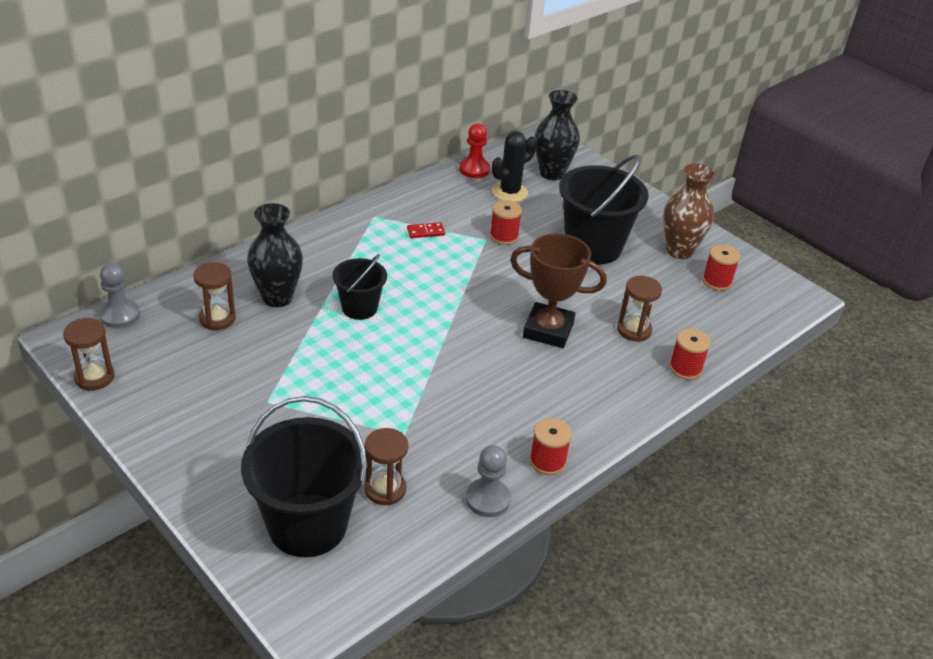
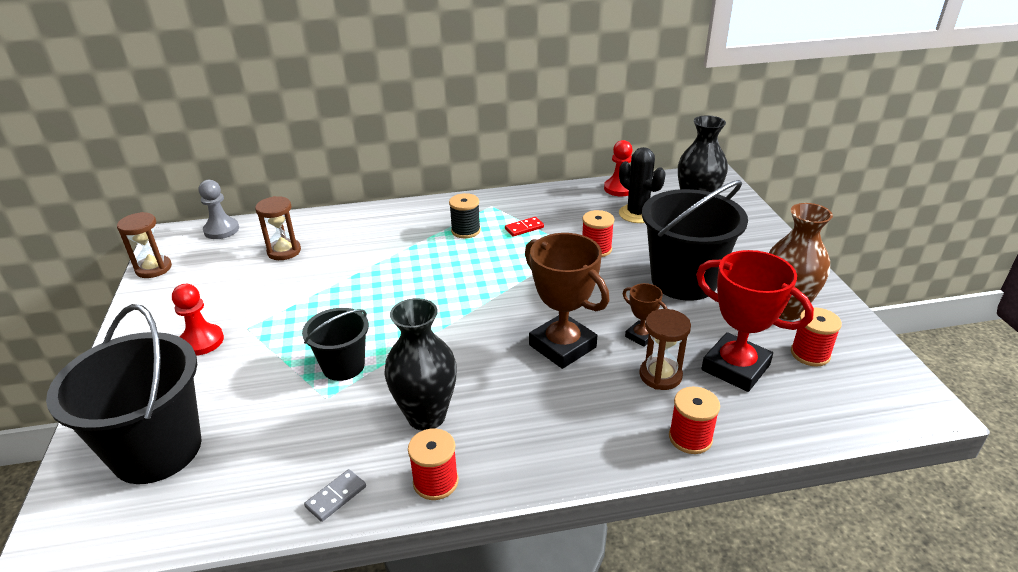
camera: 35 degrees right, 5 degrees down
black vase [247,203,303,307] -> black vase moved to [384,298,457,431]
black bucket [332,254,387,320] -> black bucket moved to [302,308,369,381]
brown hourglass [364,428,408,505] -> none
red domino [407,222,445,238] -> red domino turned 45 degrees counterclockwise [505,217,544,237]
grey pawn [466,445,511,517] -> grey domino [304,469,366,522]
black cactus [492,131,537,202] -> black cactus turned 60 degrees clockwise [619,147,666,223]
none -> red pawn [172,284,224,356]
none -> black spool [449,193,481,238]
none -> brown trophy [623,283,668,347]
none -> red trophy [696,250,814,392]

